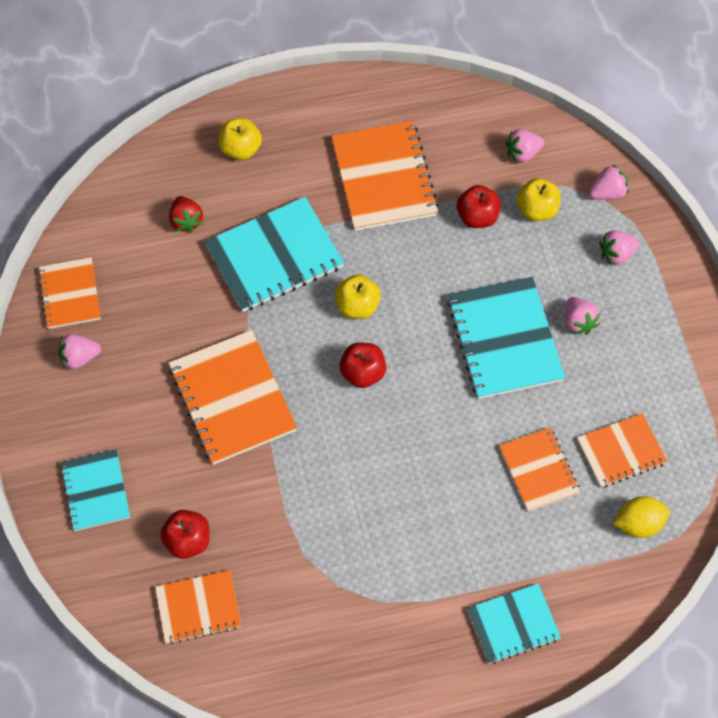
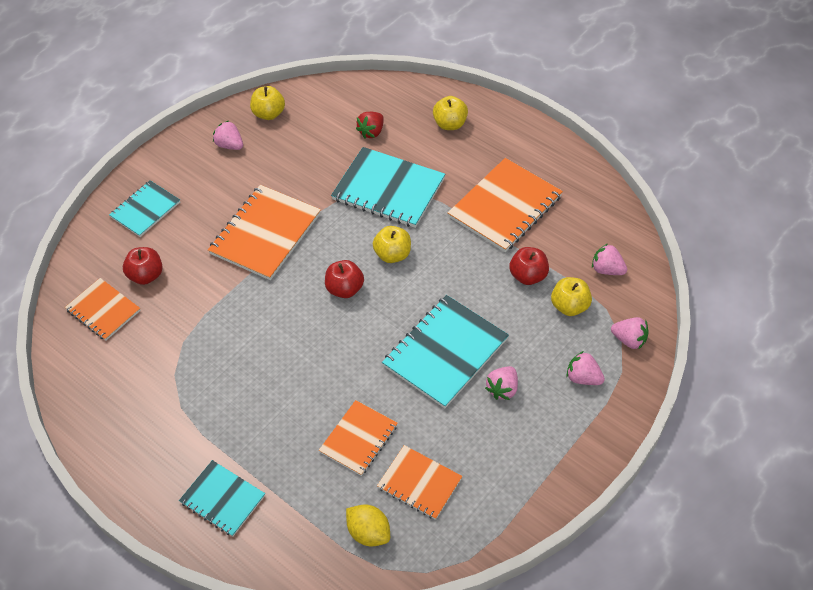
camera: 55 degrees right, 10 degrees down
orange notebook [38,257,101,329] -> yellow apple [250,86,285,120]

